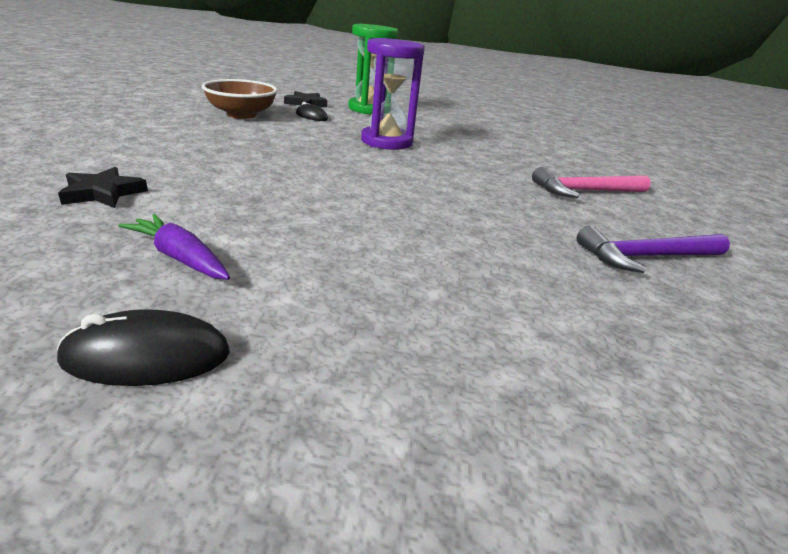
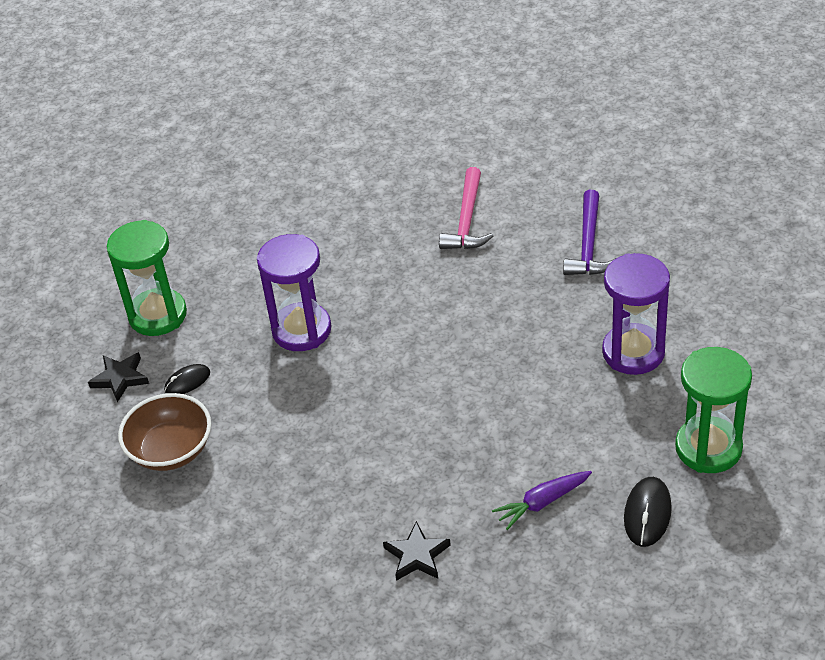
camera: 60 degrees left, 15 degrees up
none -> purple hourglass [602,253,670,375]
none -> green hourglass [675,347,752,473]

